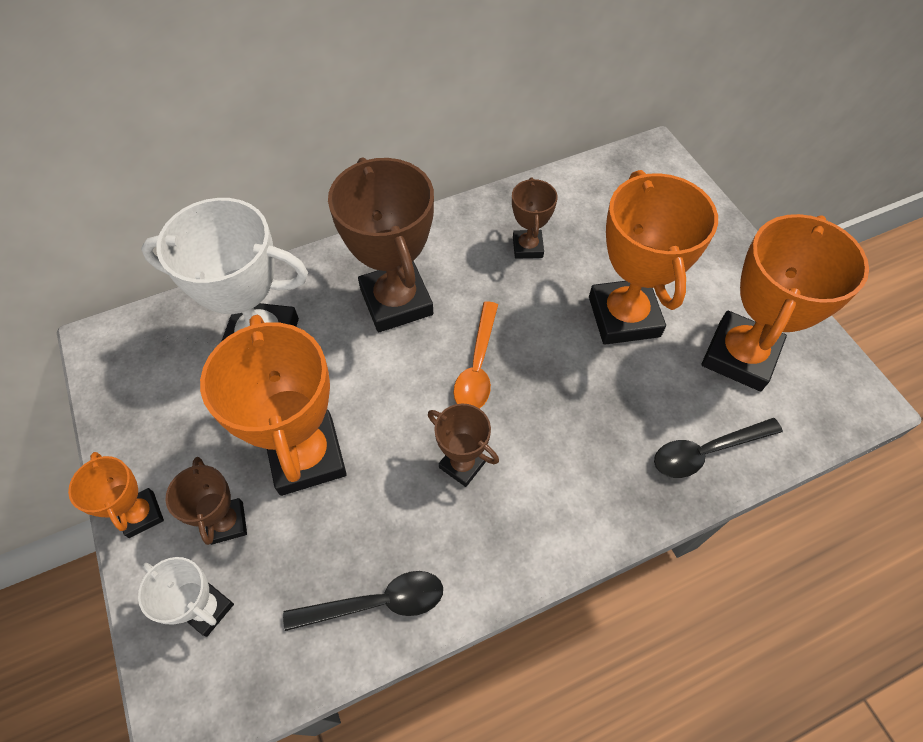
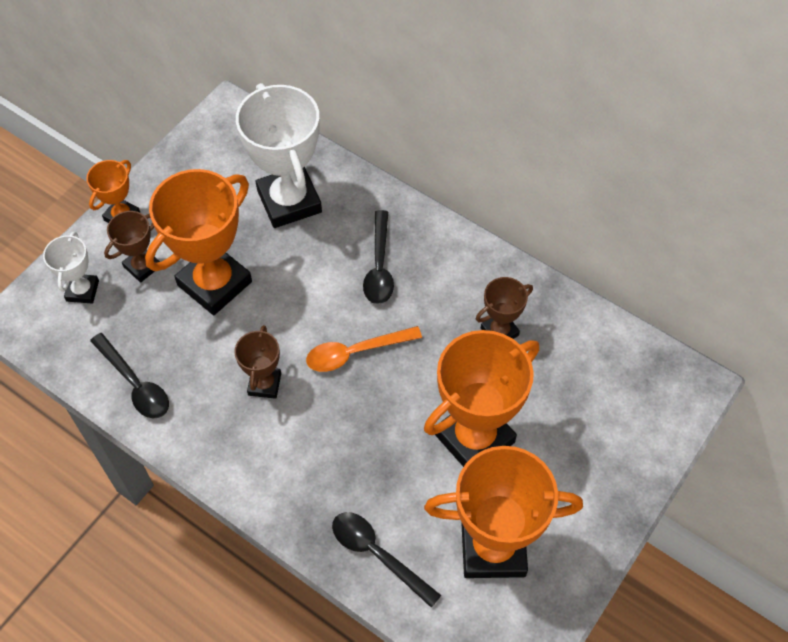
camera: 60 degrees right, 0 degrees up
brown trophy [328,157,434,332] -> black spoon [363,210,394,304]

